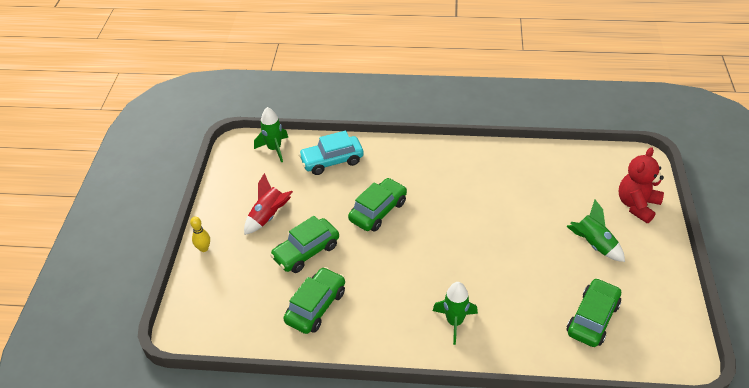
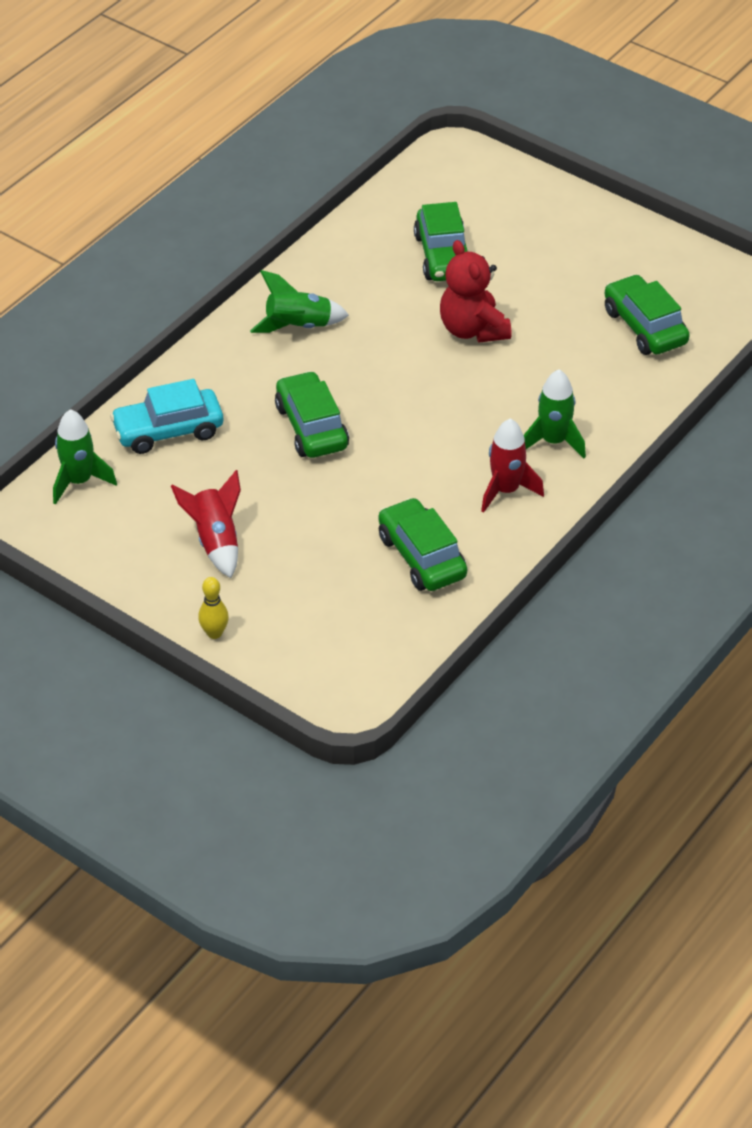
camera: 60 degrees left, 0 degrees up
green car [270,216,339,273] -> green car moved to [414,202,468,281]
turquoise car [298,130,364,175] -> turquoise car turned 60 degrees clockwise [110,379,223,454]
green rocket [566,200,625,262] -> green rocket moved to [250,270,349,333]
red teddy bear [619,147,664,223] -> red teddy bear moved to [440,240,512,342]
none -> red rocket [481,418,544,512]

